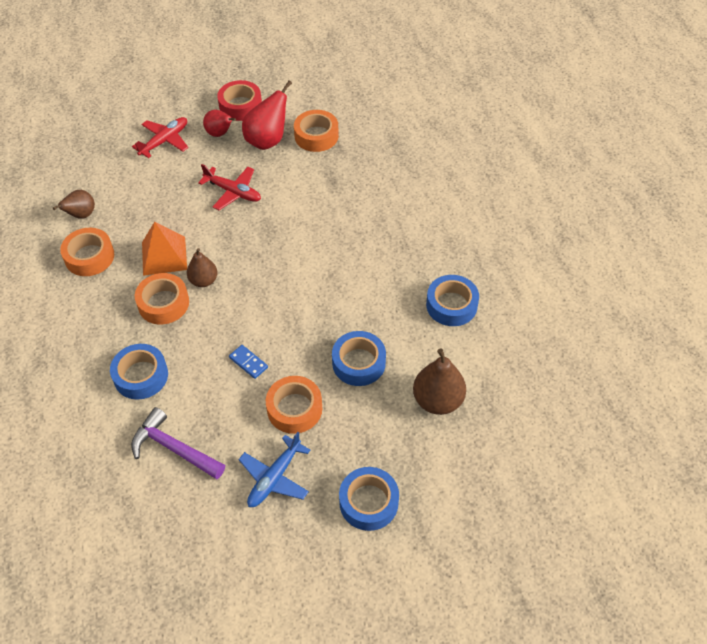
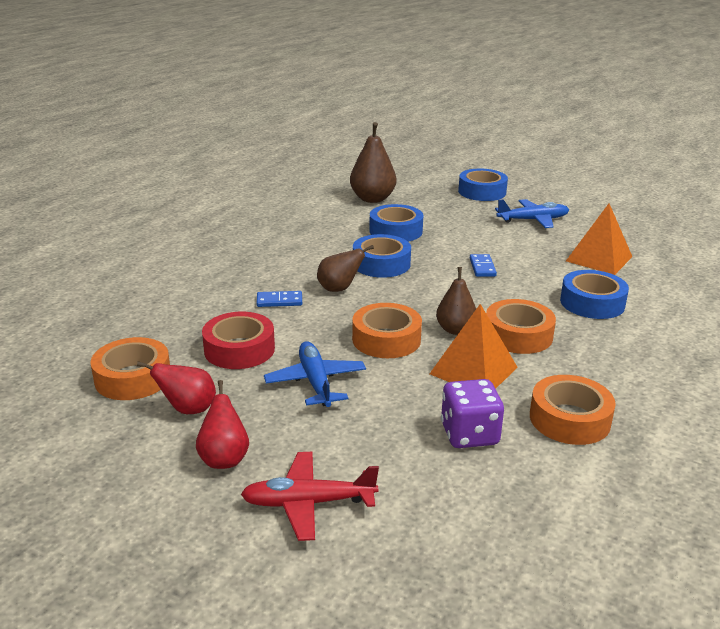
camera: 135 degrees left, 25 degrees down
brown pear [53,190,95,219] -> brown pear moved to [317,245,374,292]
purple hammer [131,407,225,479] -> orange pyramid [566,204,632,275]
red plane [198,164,261,210] -> blue plane [264,341,366,407]
red tape [217,80,262,121] -> red tape moved to [202,312,275,369]
red pear [242,80,292,150] -> red pear [137,362,216,414], size x0.64
orange tape [266,376,322,434] -> orange tape moved to [352,303,422,358]
blue tape [426,275,479,326] -> blue tape moved to [353,234,411,278]
none -> blue domino [256,291,302,307]
none -> purple dice [441,379,504,448]

